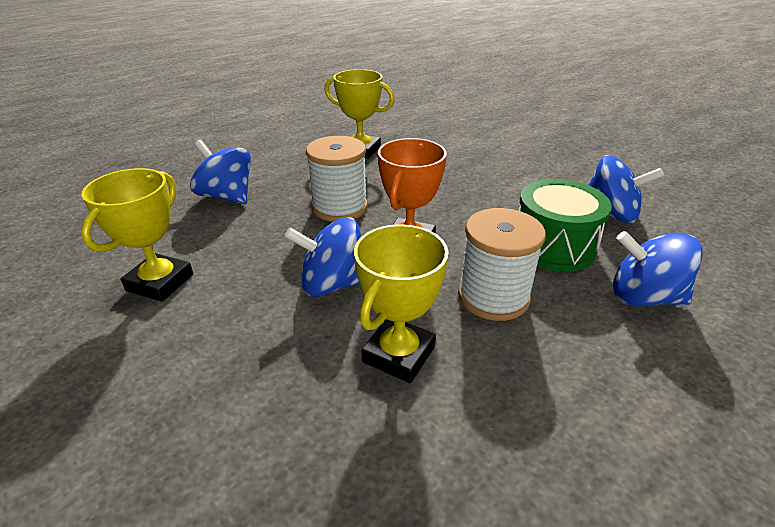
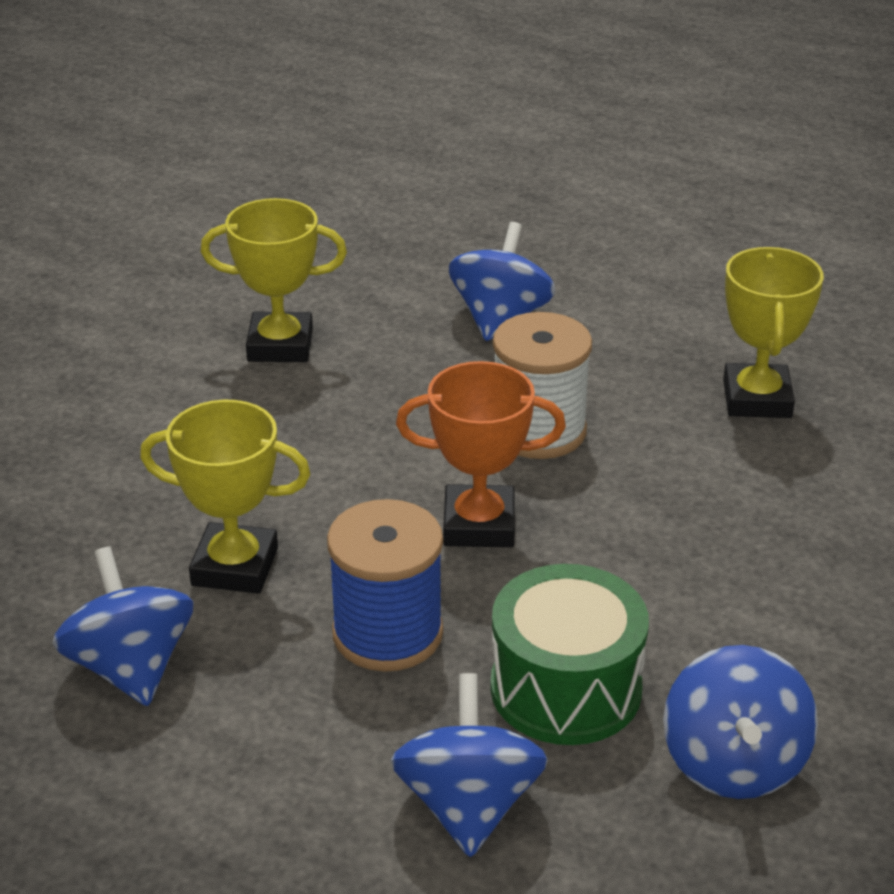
camera: 70 degrees right, 0 degrees up
blue spinning top [285,217,361,297] -> blue spinning top moved to [52,547,193,706]
white spool [458,208,546,321] -> blue spool [327,499,443,672]

